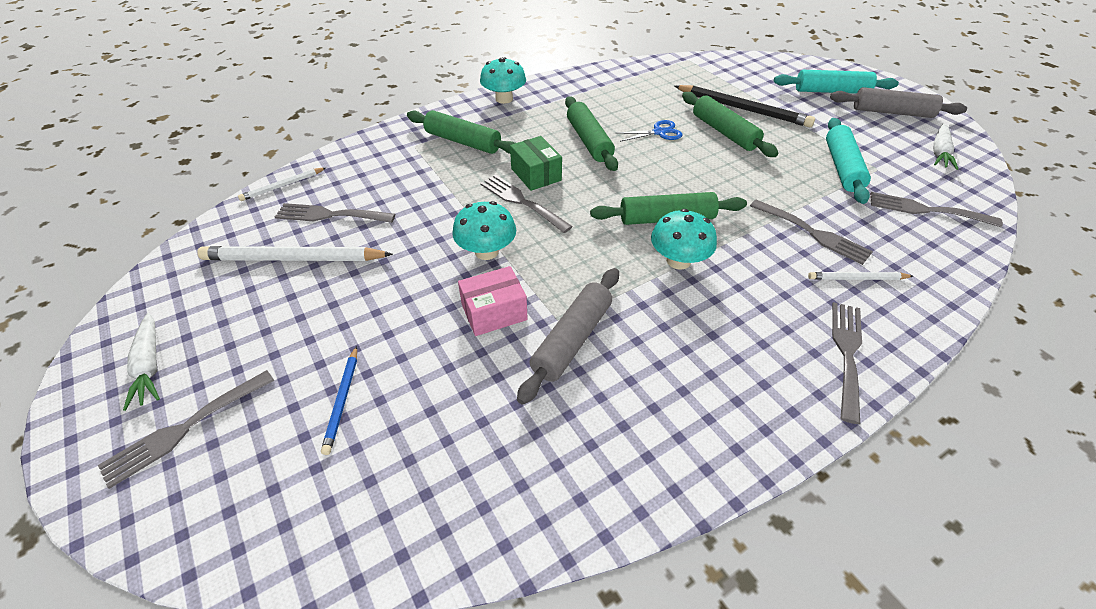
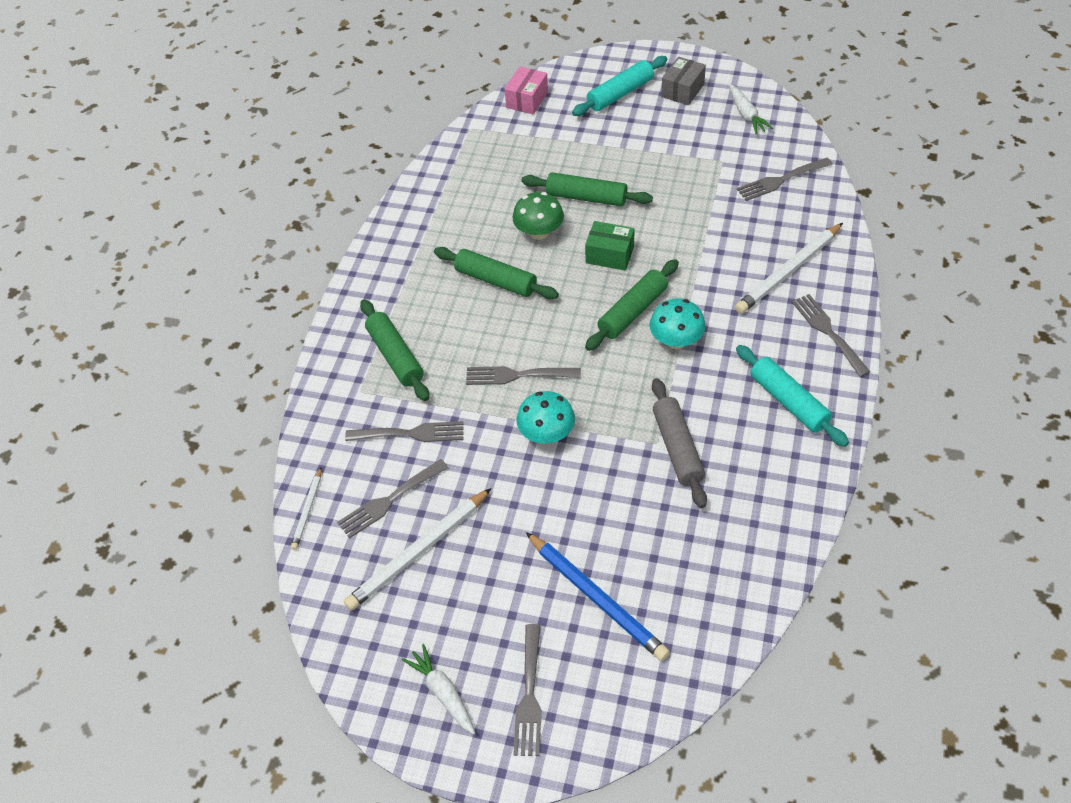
camera: 40 degrees left, 5 degrees up
white carrot [123,313,160,411] -> white carrot turned 150 degrees counterclockwise [402,644,475,735]
blue pencil [321,346,357,455] -> blue pencil [526,532,670,661], size x1.91
green rolling pin [407,110,515,154] -> green rolling pin turned 75 degrees clockwise [360,299,429,401]
pink box [458,266,528,336] -> pink box moved to [505,67,548,114]
turquoise mushroom [480,57,526,104] -> none
green box [510,136,562,191] -> green box moved to [585,221,634,271]
blue scissors [616,120,683,142] -> green mushroom [512,192,564,240]
black pencil [675,85,815,127] -> none
grey fork [750,200,873,265] -> grey fork moved to [345,421,464,442]
white pencil [808,272,913,280] -> white pencil [735,223,843,314], size x1.91
turquoise rolling pin [826,118,871,204] -> turquoise rolling pin moved to [736,345,849,447]
grey rolling pin [830,87,967,118] -> grey box [661,57,706,105]

